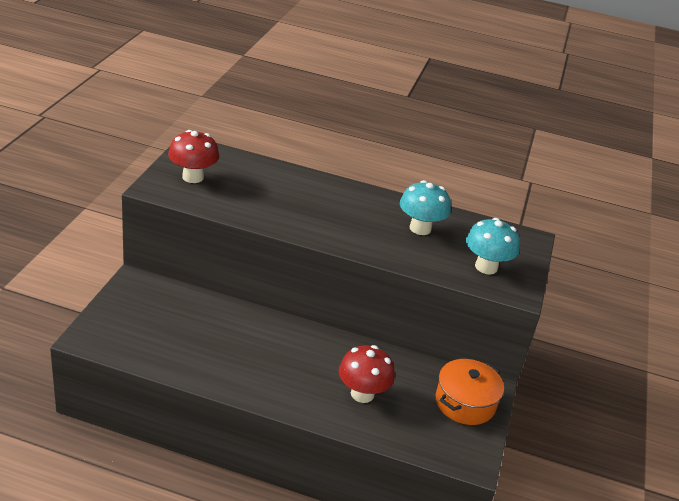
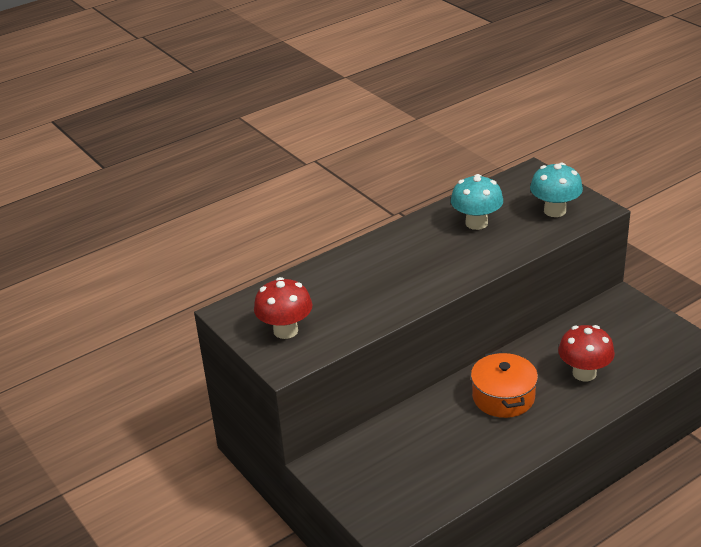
camera: 45 degrees left, 0 degrees up
orange pot [436,359,504,425] -> orange pot moved to [471,351,538,418]

